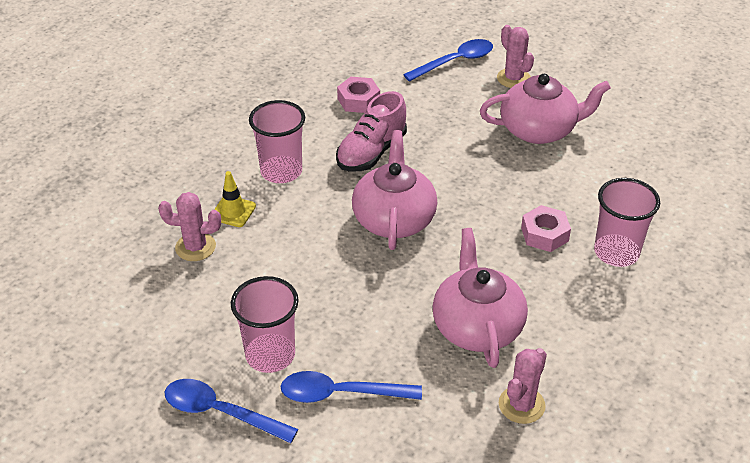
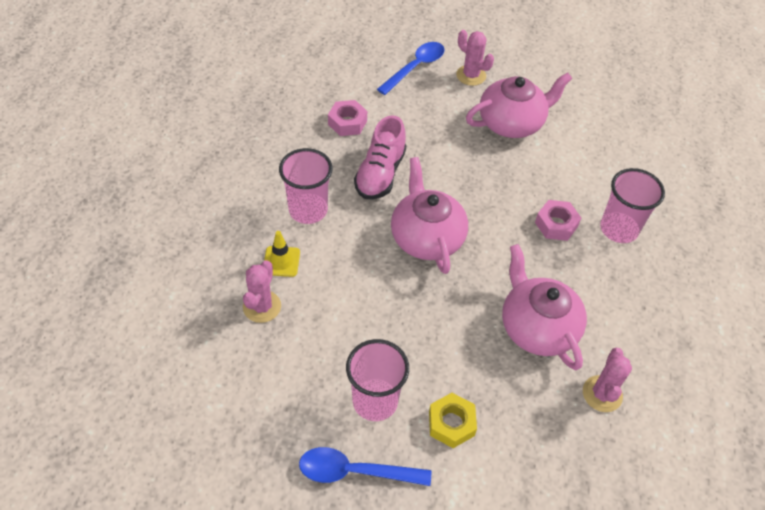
camera: 20 degrees left, 10 degrees up
pink cactus [158,192,221,261] -> pink cactus turned 60 degrees counterclockwise [243,260,281,323]
blue spoon [281,371,422,403] -> yellow nut [429,393,477,448]

